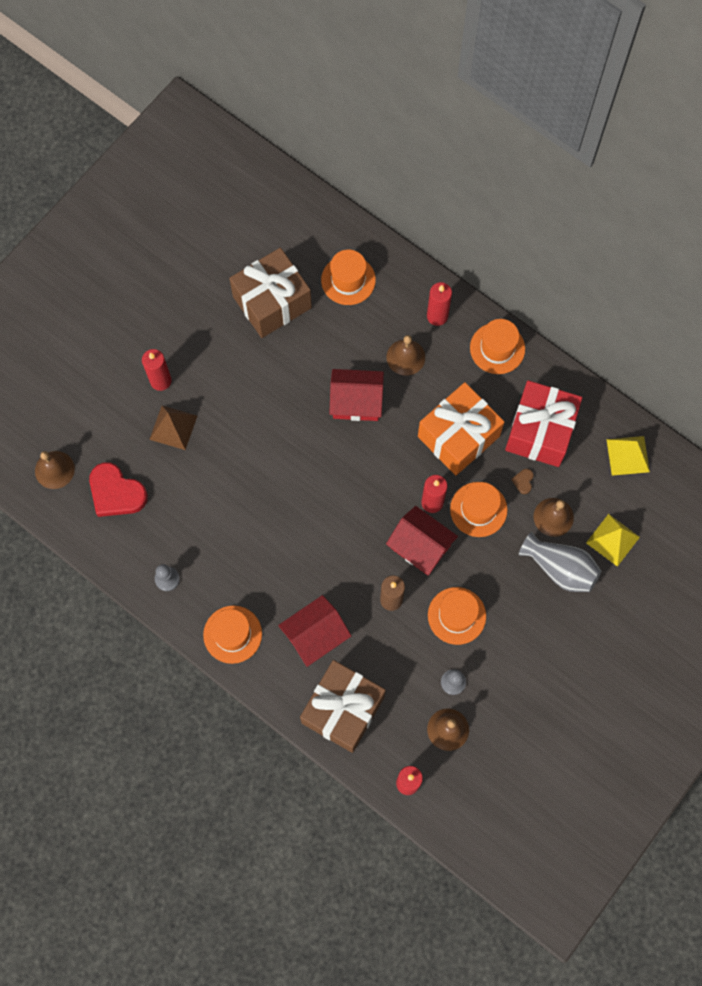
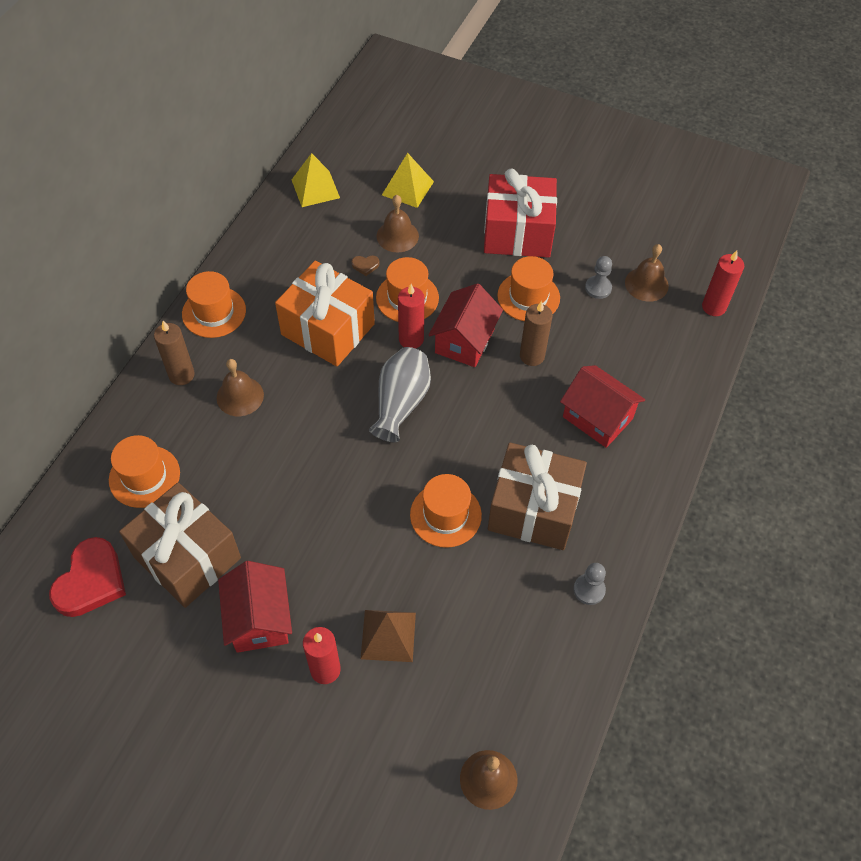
camera: 105 degrees left, 15 degrees down
red heart [89,463,148,517] -> red heart moved to [49,537,126,617]
orange hat [203,605,262,664] -> orange hat moved to [410,474,482,548]
brown gift [300,660,386,753] -> brown gift moved to [488,443,587,550]
red house [329,369,384,421] -> red house moved to [218,561,292,653]
red candle [427,282,452,326] -> brown candle [154,321,195,385]
red gift [505,380,582,467] -> red gift moved to [484,169,557,258]
grey vase [519,532,601,592] -> grey vase moved to [369,347,431,442]

